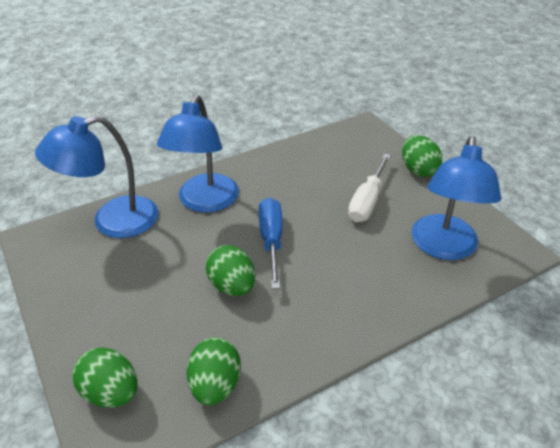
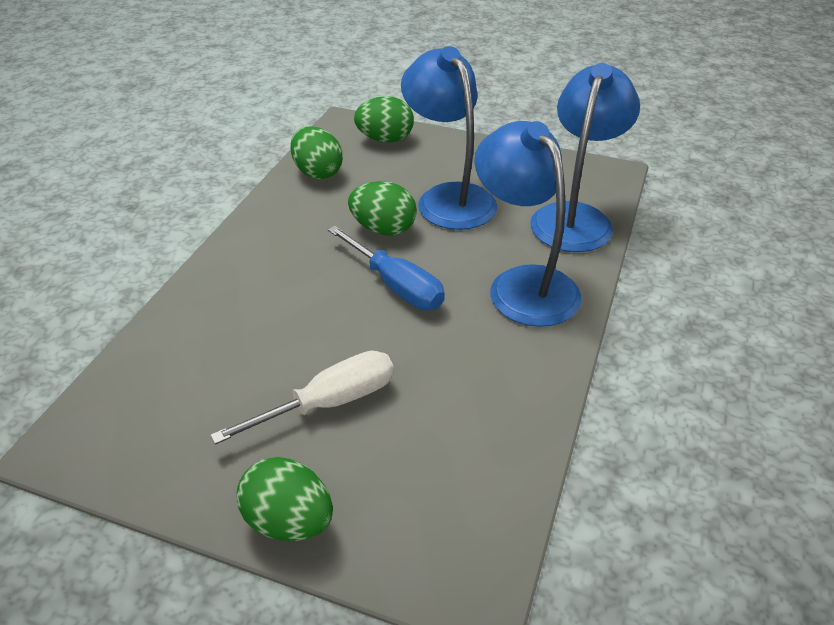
camera: 140 degrees right, 0 degrees up
white screwdriver [348,154,391,222] -> white screwdriver turned 75 degrees clockwise [211,351,394,445]
blue lamp [412,136,501,260] -> blue lamp moved to [401,46,497,230]

